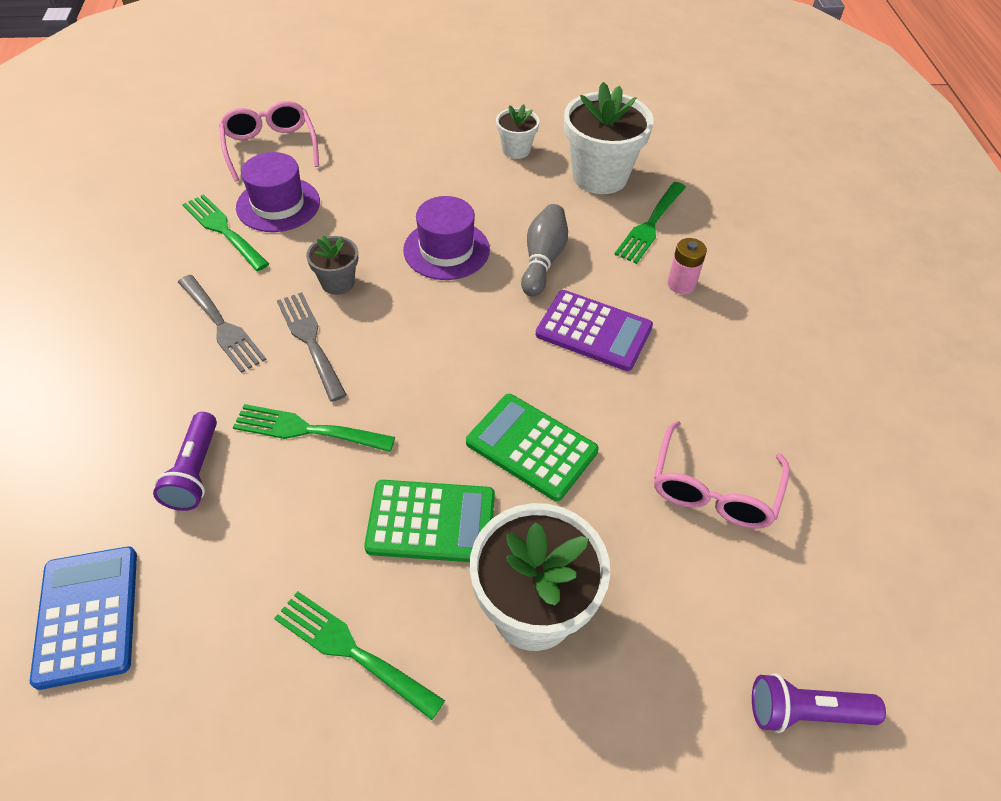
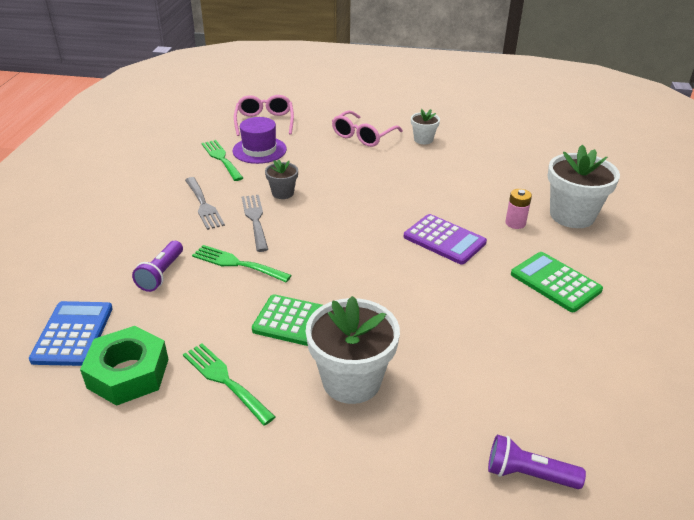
camera: 15 degrees right, 15 degrees down
purple hat [403,196,490,280] -> none
green calculator [466,394,599,501] -> green calculator moved to [511,252,603,312]
grey bowling pin [521,204,568,297] -> none
white flower pot [564,82,654,194] -> white flower pot moved to [548,145,620,228]
green fork [614,182,686,264] -> none
pink glasses [654,421,790,529] -> pink glasses moved to [332,111,403,147]
none -> green nut [80,326,169,406]

